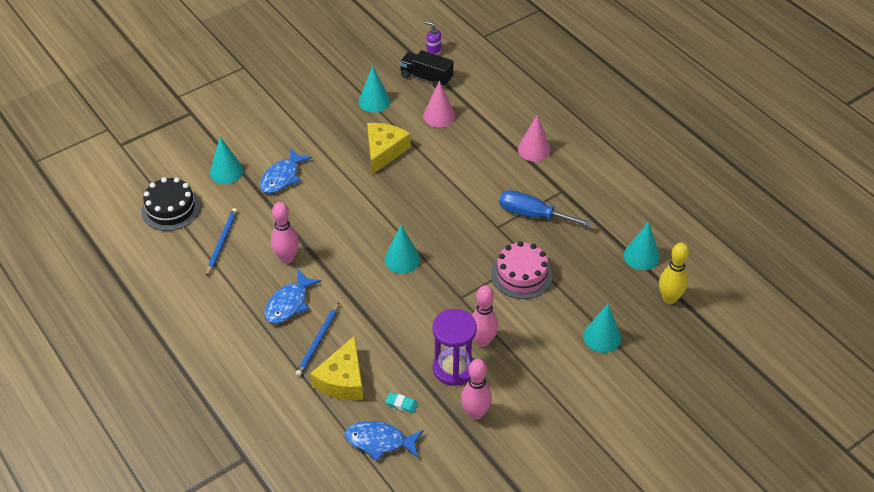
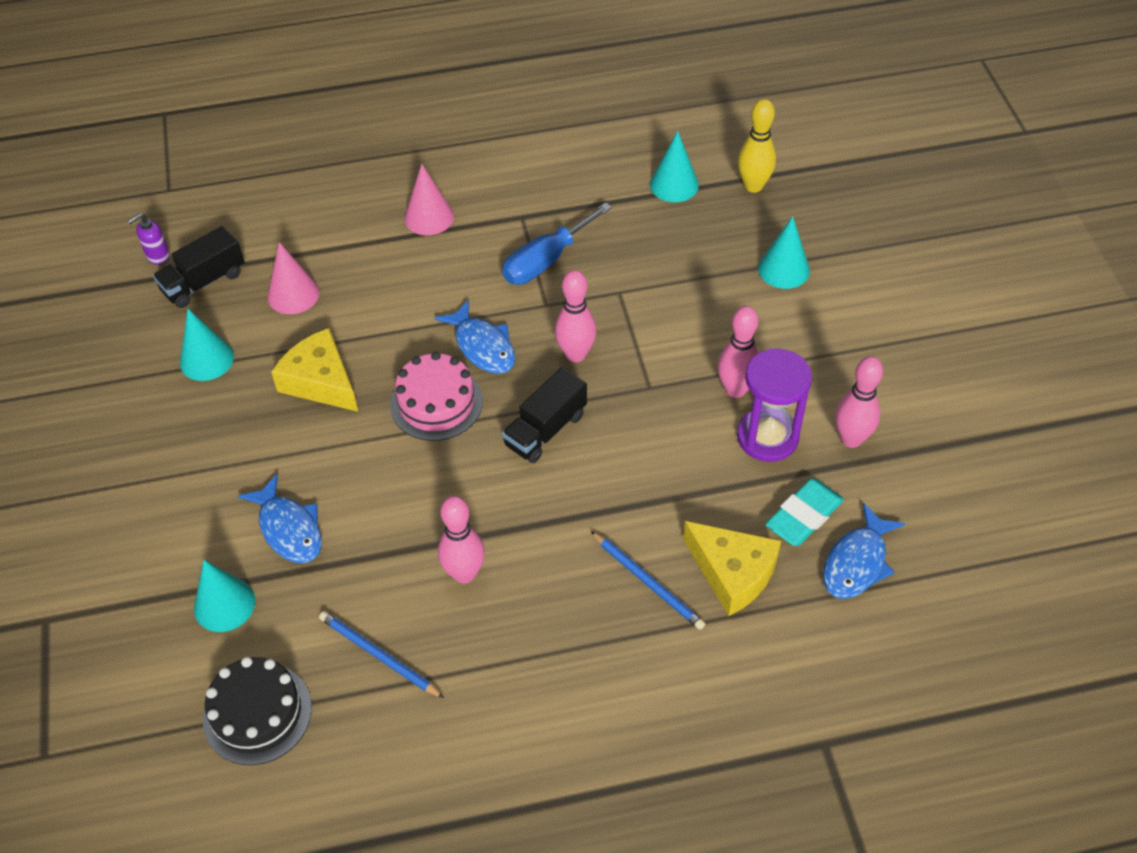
camera: 65 degrees left, 5 degrees up
blue fish [264,270,322,324] -> blue fish moved to [434,299,515,374]
turquoise cone [384,225,420,273] -> black truck [502,367,587,463]
turquoise eraser [385,392,418,413] -> turquoise eraser [765,478,844,546], size x1.91
pink cake [491,241,552,299] -> pink cake moved to [390,352,483,441]
none -> pink bowling pin [555,270,596,362]

